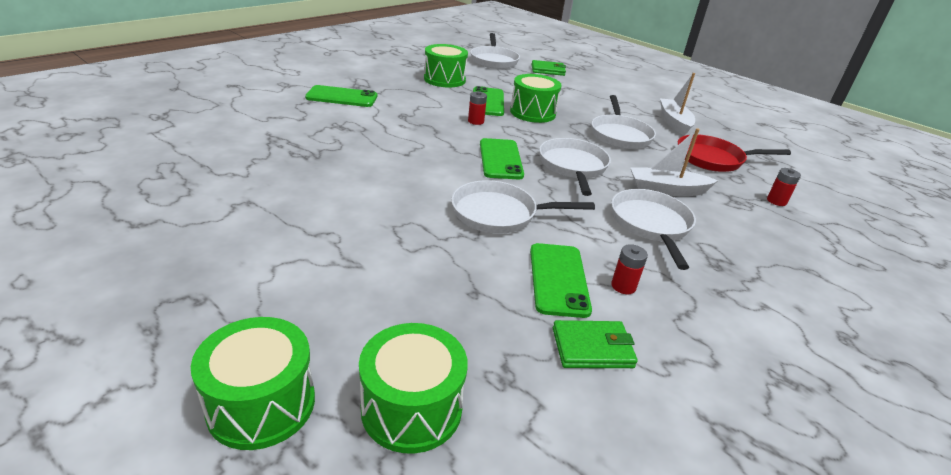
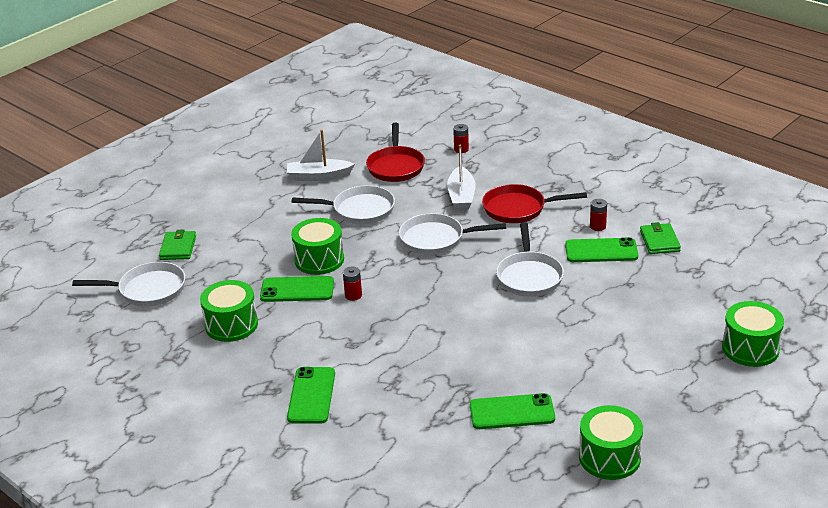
camera: 85 degrees left, 0 degrees up
green drum [359,323,468,454] -> green drum moved to [579,405,643,480]
green phone [480,138,524,179] -> green phone moved to [470,393,555,429]
white pan [611,189,696,270] -> red pan [482,184,587,223]

